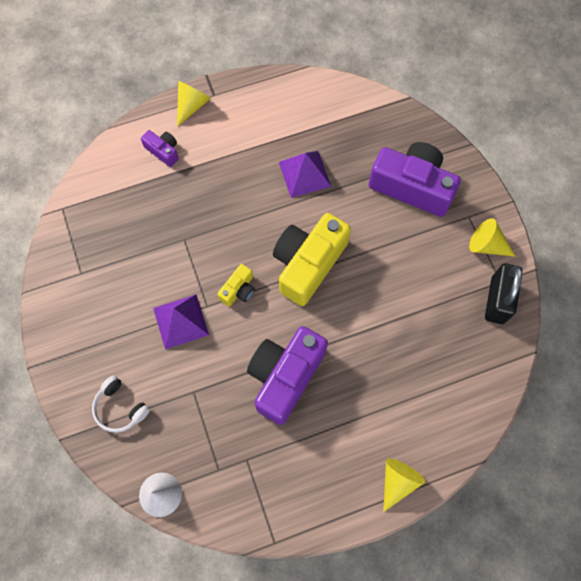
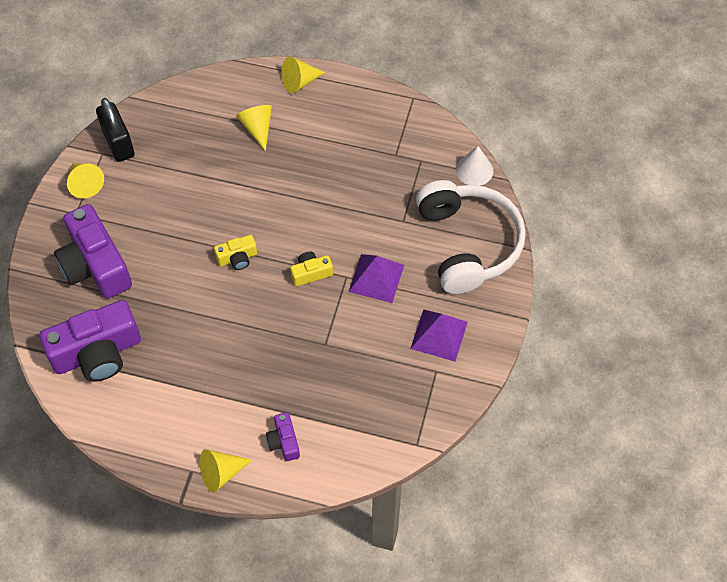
camera: 145 degrees left, 10 degrees down
white headphones [92,375,150,433] -> white headphones [416,180,526,294], size x2.27
purple camera [247,326,328,425] -> purple camera moved to [39,300,141,382]
yellow camera [273,213,351,306] -> yellow camera [214,235,257,270], size x0.47
purple pyramid [279,151,331,198] -> purple pyramid moved to [410,309,468,361]
black padlock [485,263,523,324] -> black padlock turned 75 degrees counterclockwise [96,98,135,162]
none -> yellow cone [236,105,272,151]

